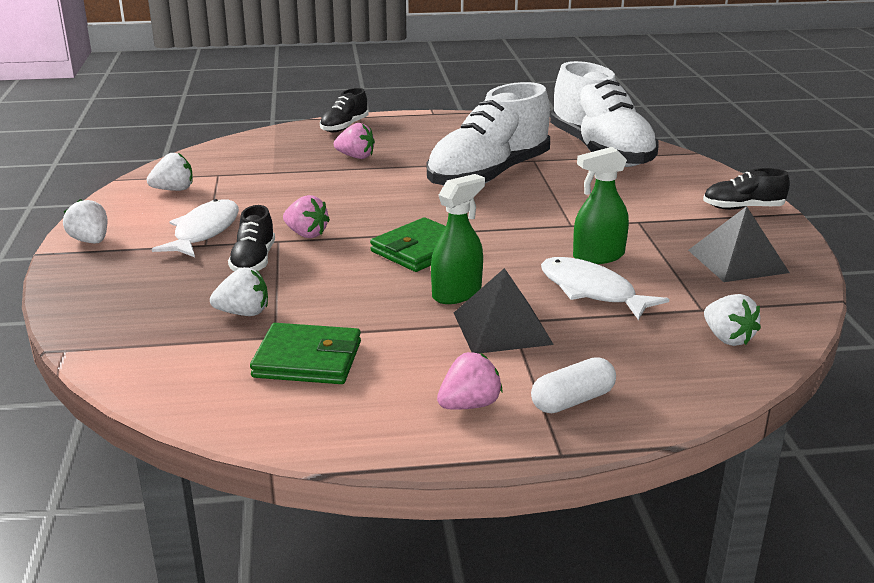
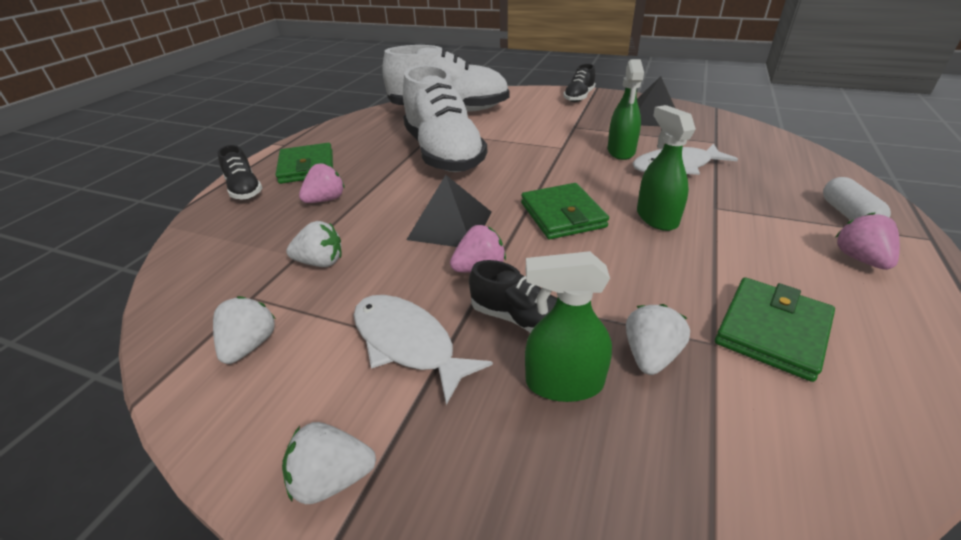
camera: 60 degrees left, 10 degrees up
black pyramid [454,268,554,354] -> black pyramid moved to [406,175,491,247]
white strawberry [704,294,761,346] -> white strawberry moved to [286,221,342,267]
none -> green wallet [276,143,333,184]
none -> green spray bottle [525,251,612,402]

